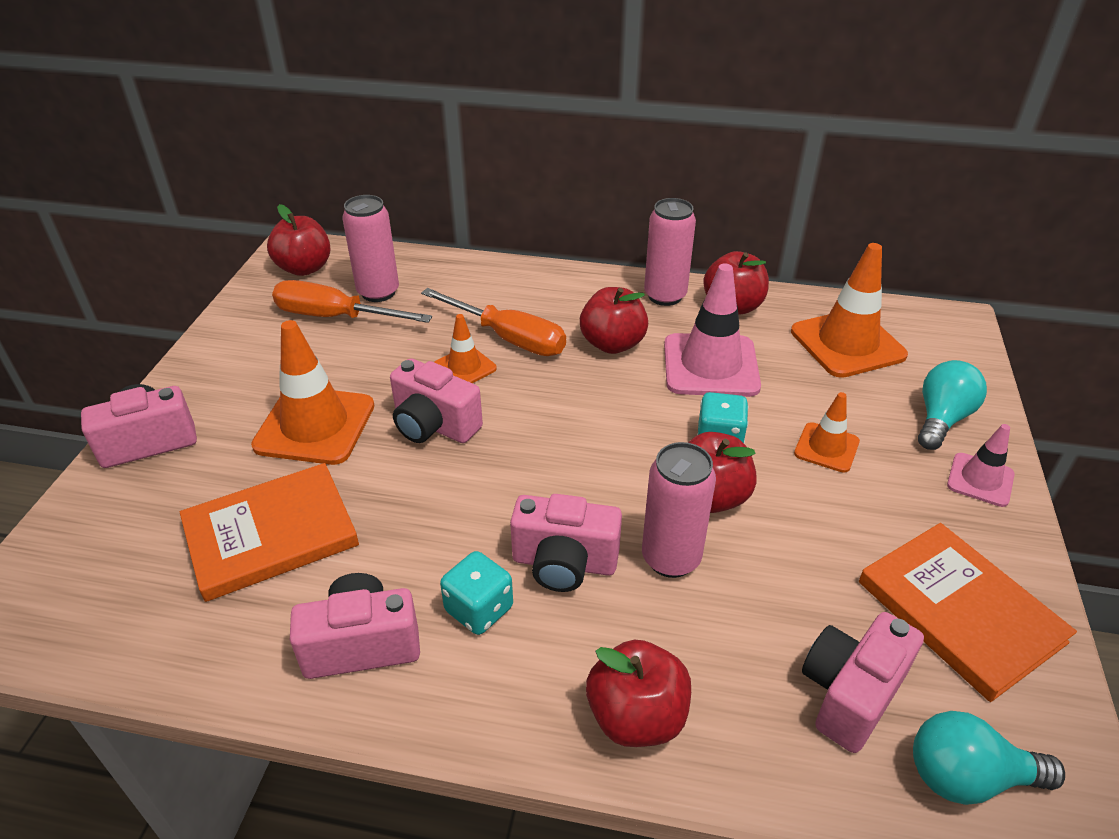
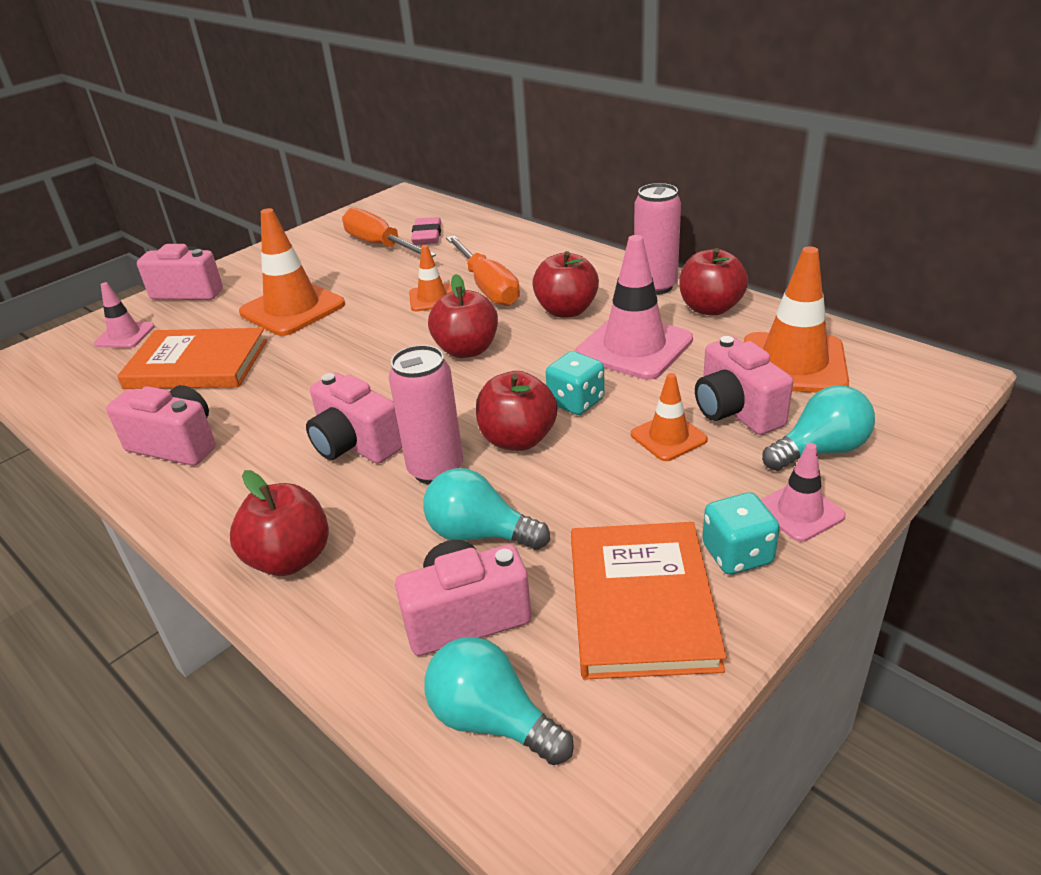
camera: 35 degrees right, 5 degrees down
red apple [267,204,330,276] -> red apple moved to [428,274,498,358]
pink can [342,195,399,302] -> pink eraser [411,217,441,245]
pink camera [390,358,483,443] -> pink camera moved to [695,336,793,435]
turquoise dice [440,551,513,635] -> turquoise dice moved to [702,492,780,575]
none -> pink traffic cone [94,282,155,348]
none -> turquoise light bulb [423,468,550,550]

